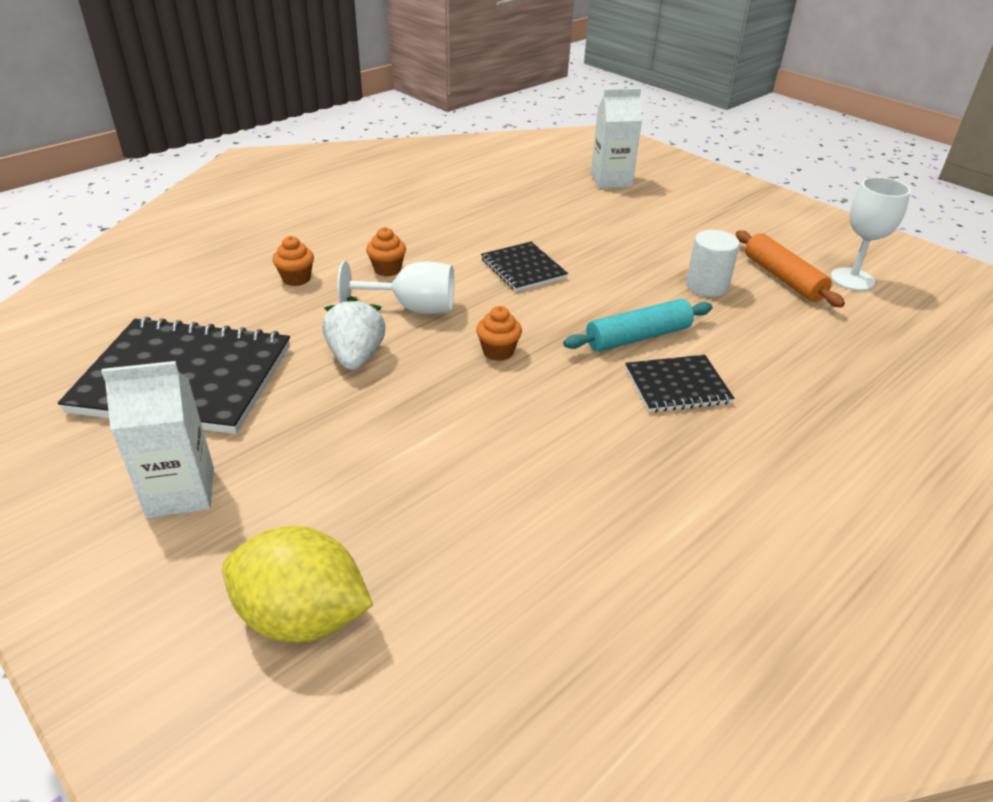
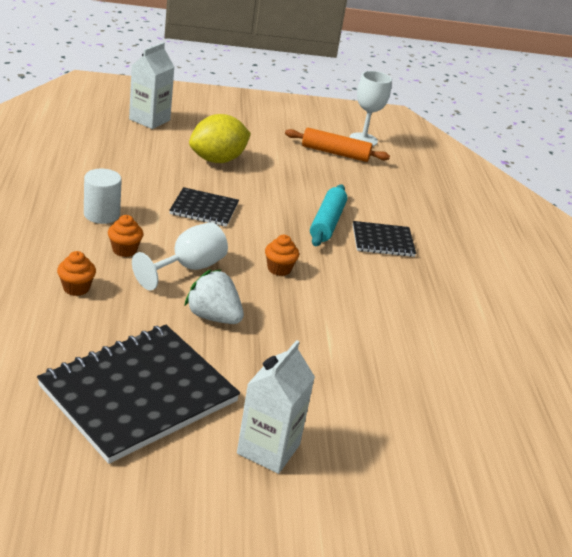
camera: 55 degrees left, 5 degrees down
yellow lemon [222,526,373,643] -> yellow lemon moved to [189,114,251,163]
black notebook [625,355,734,412] -> black notebook turned 60 degrees clockwise [353,221,416,257]
white cylinder [686,230,740,297] -> white cylinder moved to [84,169,122,224]

